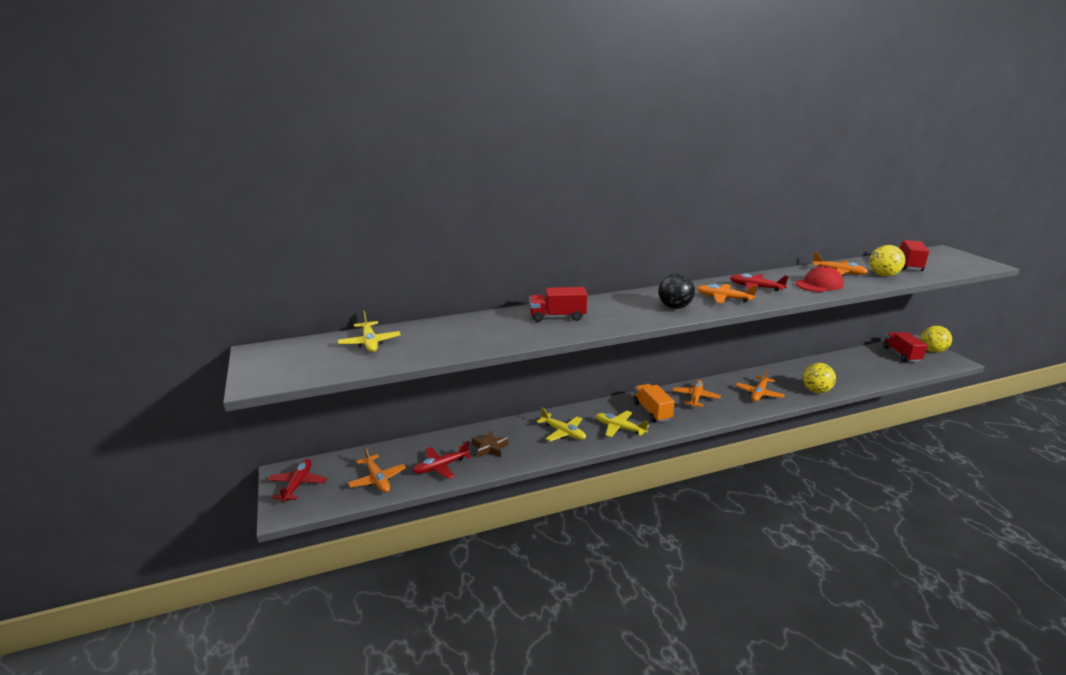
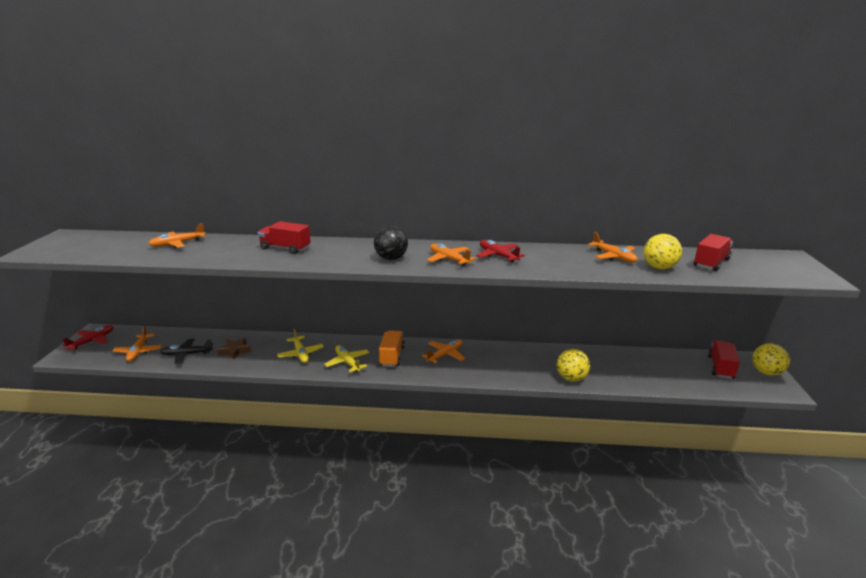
camera: 25 degrees right, 0 degrees up
yellow plane [338,311,401,352] -> none
red plane [413,441,472,479] -> black plane [160,339,213,364]
orange plane [736,369,785,402] -> orange plane moved to [148,223,205,248]
red cap [796,266,844,292] -> none

